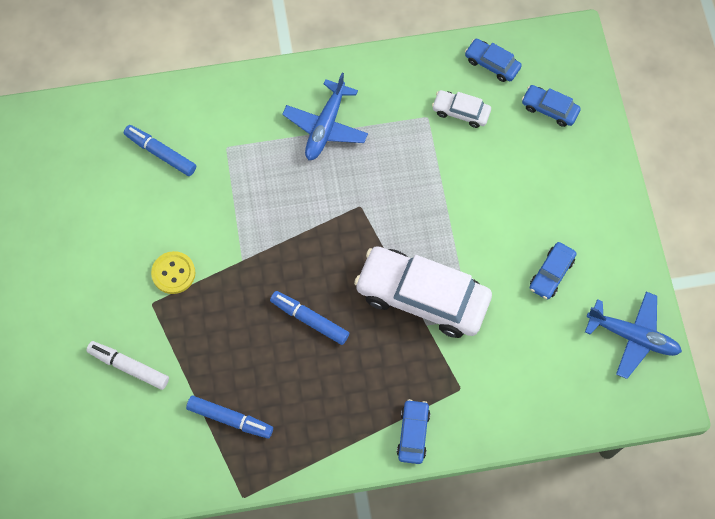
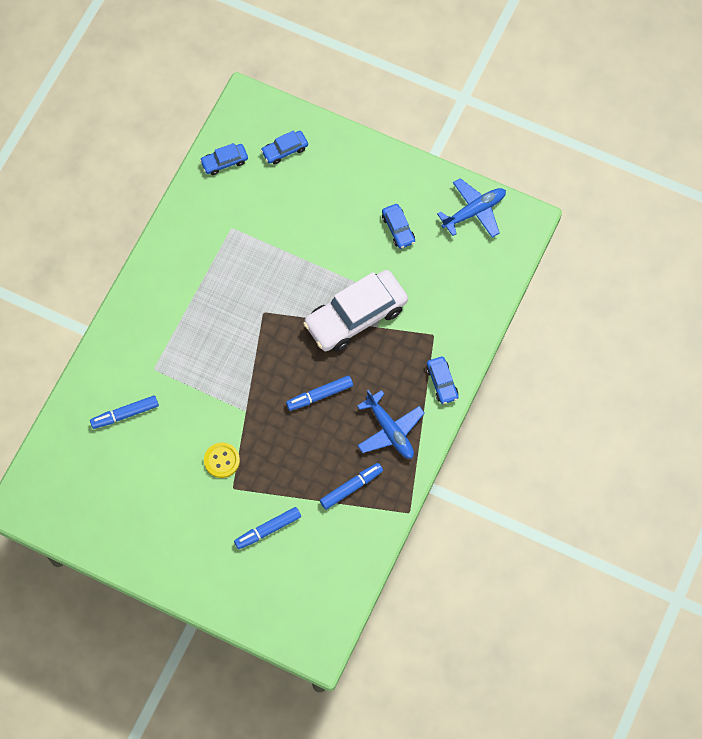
camera: 55 degrees left, 0 degrees up
white marker [86,341,169,390] -> blue marker [234,507,301,549]
blue plane [282,73,368,160] -> blue plane moved to [357,390,425,459]
blue car [397,399,430,464] -> blue car turned 150 degrees counterclockwise [426,356,458,404]
white car [432,90,491,128] -> none

